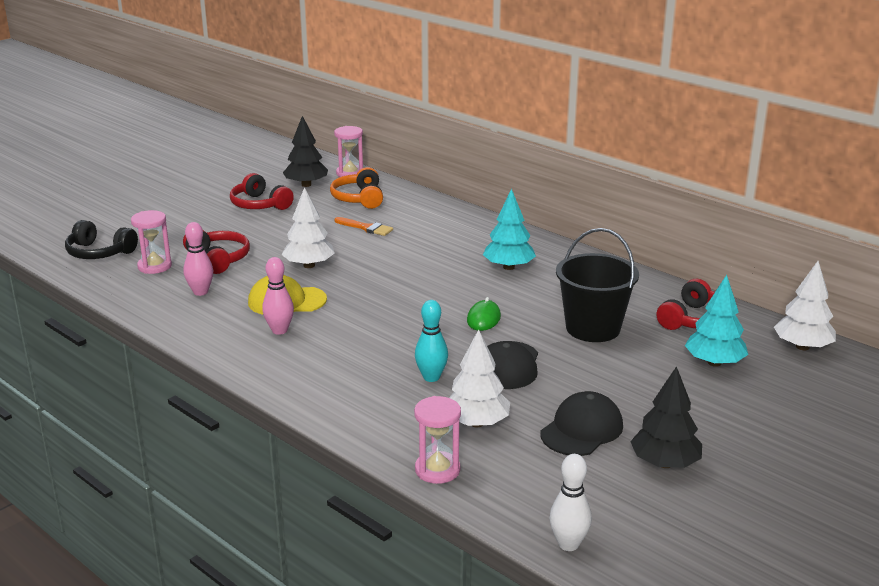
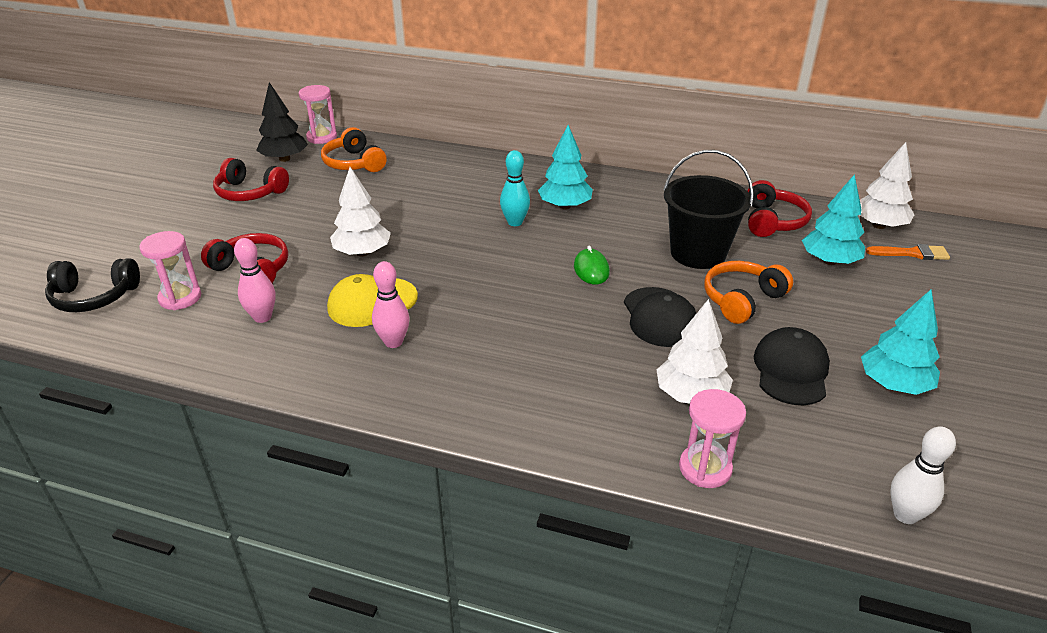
camera: 25 degrees left, 10 degrees up
orange brush [334,217,393,236] -> orange brush moved to [866,244,950,260]
turquoise bowling pin [415,300,448,382] -> turquoise bowling pin moved to [500,150,530,226]
black tree [630,366,702,468] -> turquoise tree [861,290,940,395]
none -> orange headphones [704,261,793,324]

